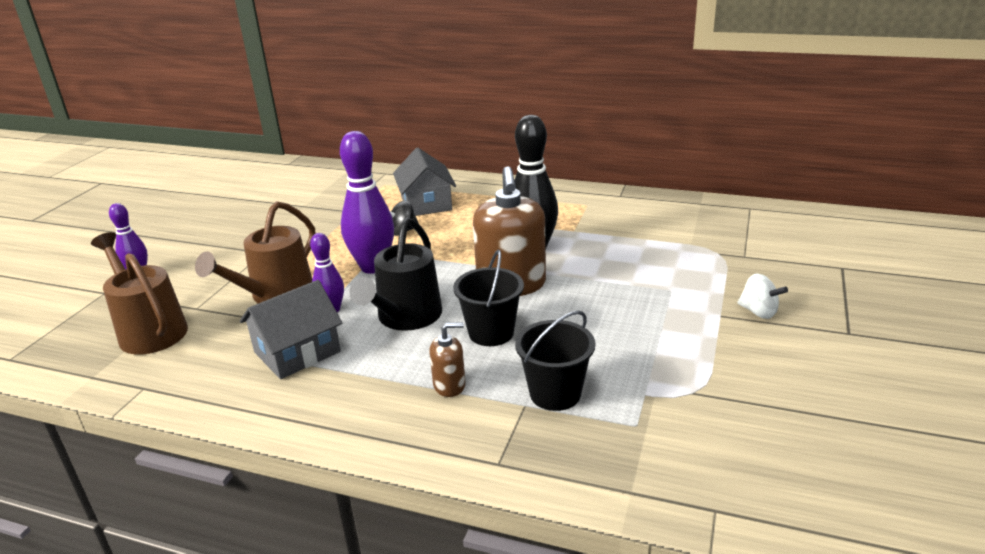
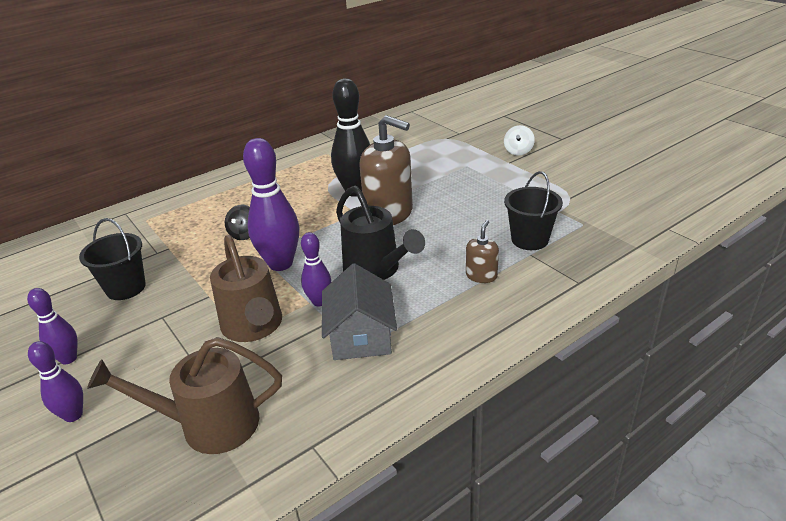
camera: 55 degrees left, 5 degrees up
grey house [393,147,456,216] -> none
black bucket [453,249,524,346] -> black bucket moved to [79,218,146,300]
white spinning top [738,274,788,319] -> white spinning top turned 120 degrees clockwise [504,125,535,156]
none -> purple bowling pin [27,288,78,365]

